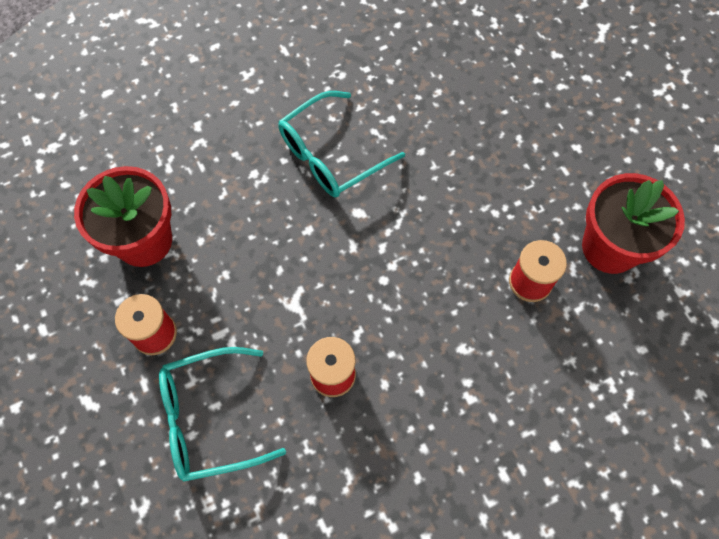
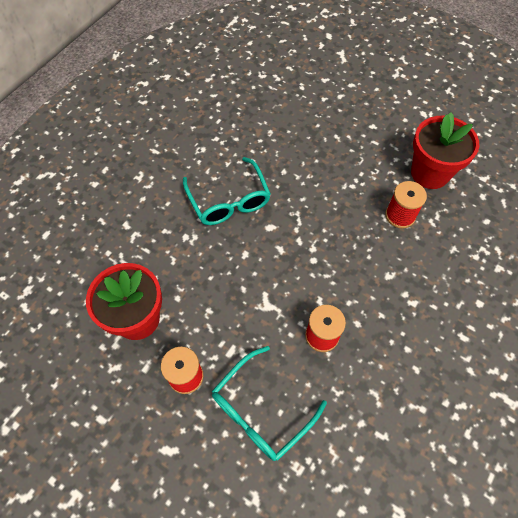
camera: 30 degrees left, 5 degrees down
turquoise glasses [278,91,405,197] -> turquoise glasses turned 45 degrees counterclockwise [183,157,271,225]

